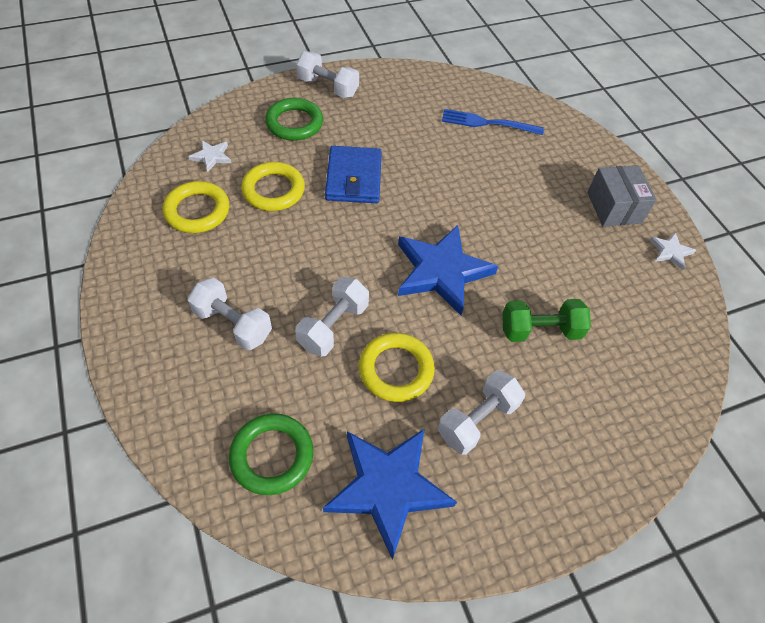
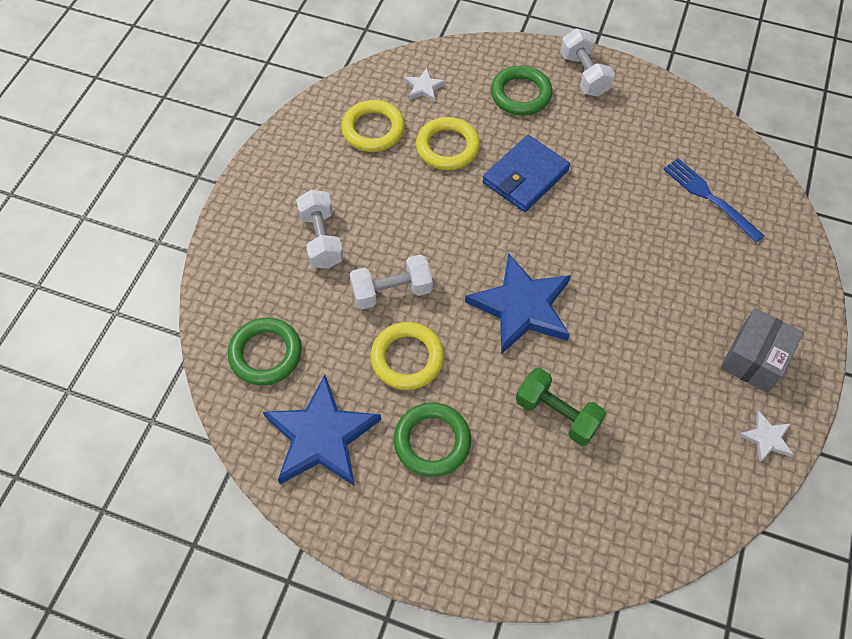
camera: 45 degrees right, 5 degrees up
white dumbbell [438,370,525,455] -> green ring [394,402,471,477]

